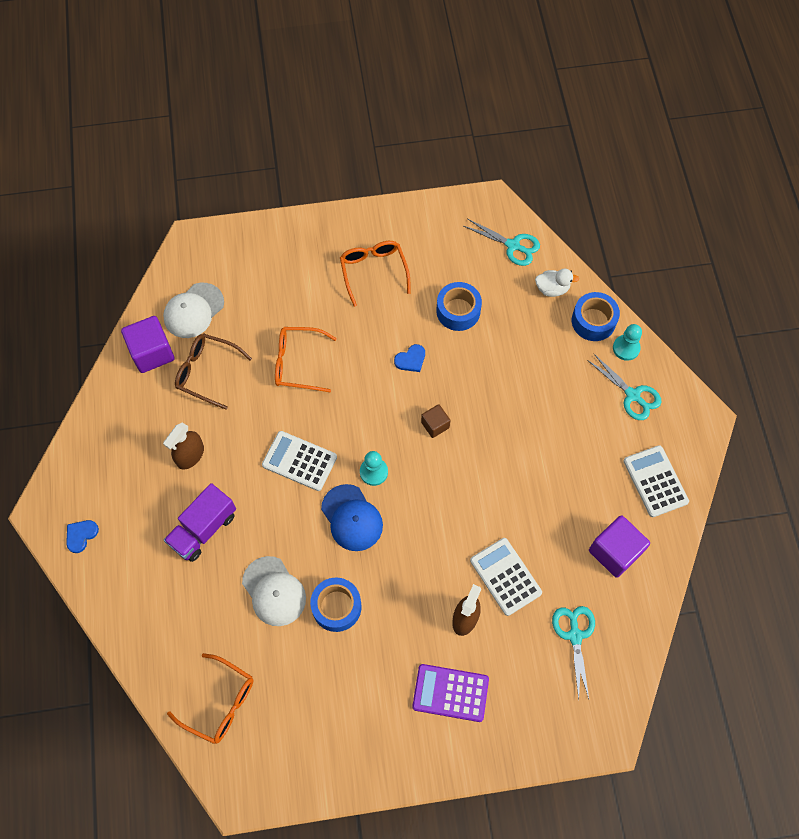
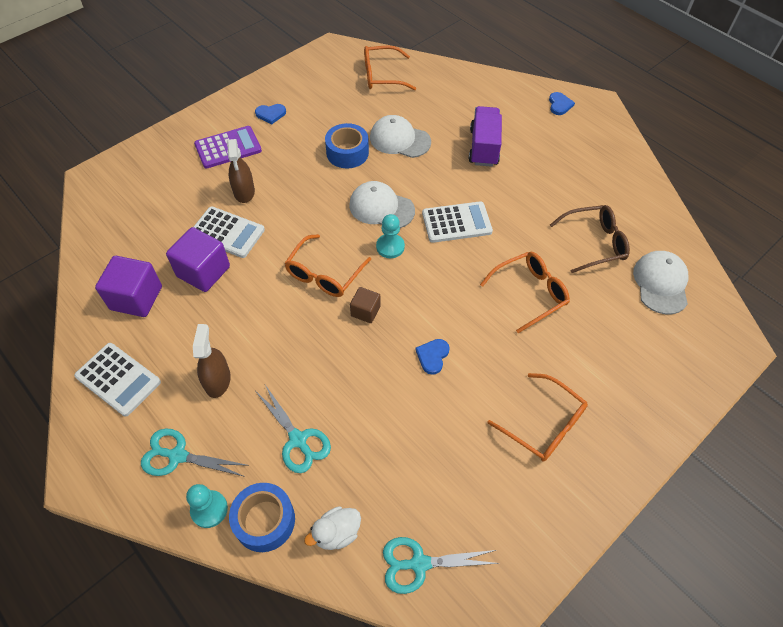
camera: 145 degrees right, 10 degrees down
purple cube [121,316,175,373] -> purple cube moved to [166,227,230,292]
brown spray bottle [163,422,204,470] -> brown spray bottle moved to [193,324,231,398]
blue cap [321,484,383,551] -> white cap [349,181,415,228]
blue tape [436,282,482,331] -> none
turquoise scissors [552,606,595,699] -> turquoise scissors moved to [256,385,331,473]
none -> blue heart [255,104,286,124]
none -> orange glasses [284,234,371,297]

